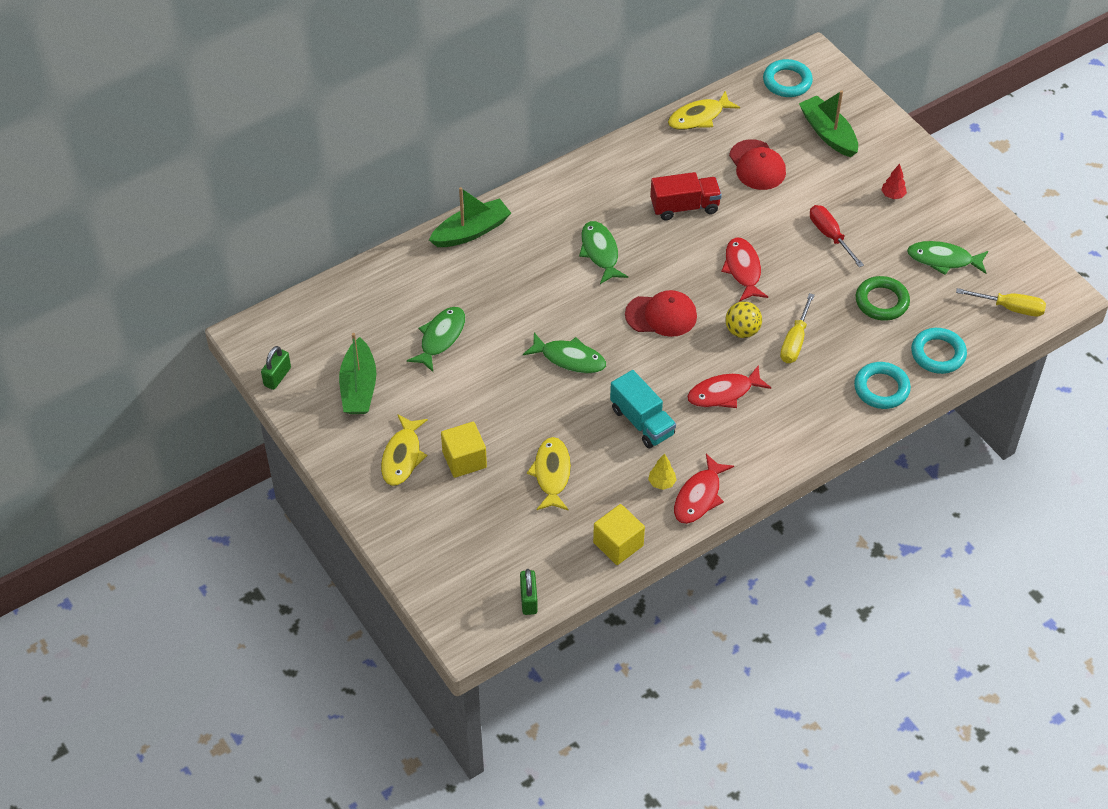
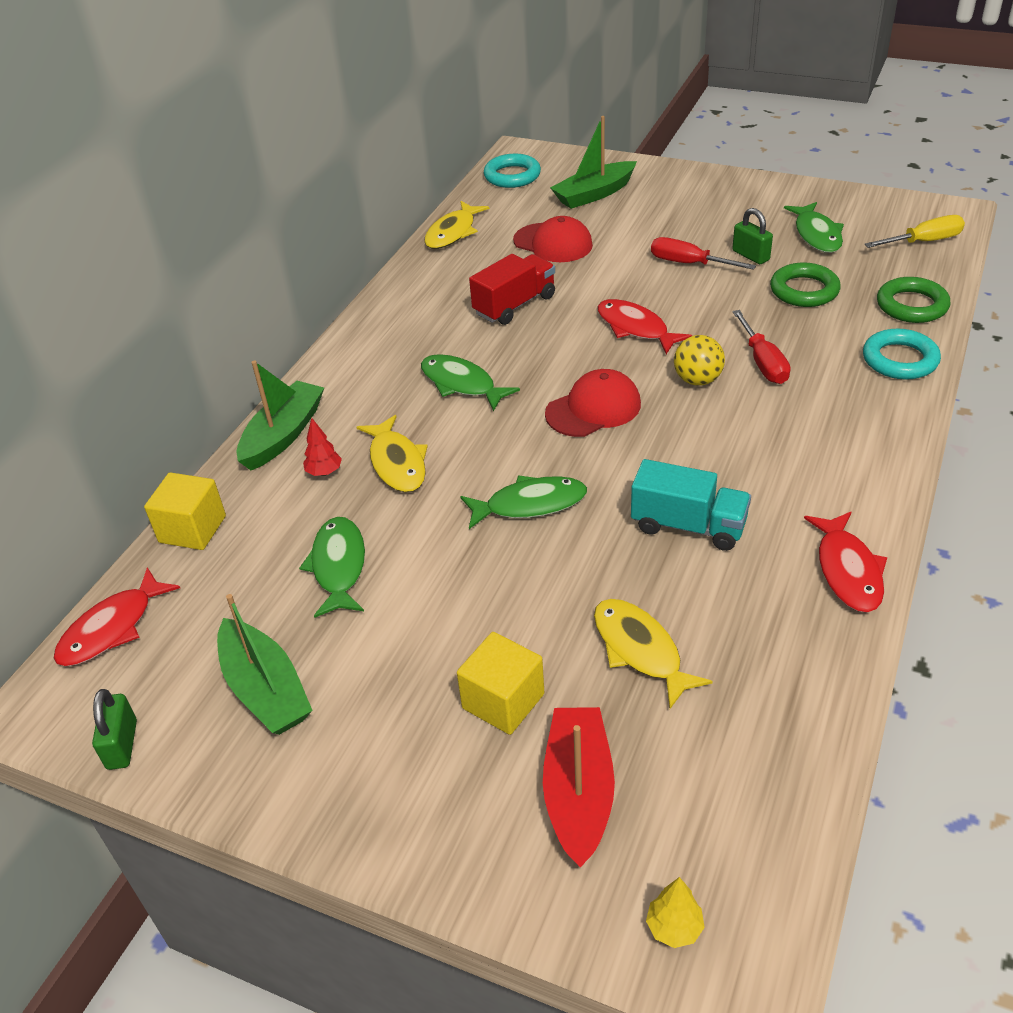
camera: 30 degrees left, 10 degrees down
yellow fish [381,414,428,486] -> yellow fish moved to [356,415,428,492]
green padlock [520,569,538,615] -> green padlock moved to [732,208,773,264]
yellow cube [593,504,645,565] -> yellow cube moved to [144,472,226,550]
yellow tree [648,454,676,490] -> yellow tree moved to [646,877,705,948]
red fish [687,365,771,408] -> red fish moved to [53,567,180,666]
yellow screwdriver [780,293,815,363] -> red screwdriver [733,310,790,384]
green boat [799,90,858,157] -> green boat turned 60 degrees counterclockwise [550,116,637,209]
red tree [881,164,907,199] -> red tree moved to [303,418,342,476]
green fish [907,241,988,275] -> green fish turned 75 degrees counterclockwise [784,202,844,253]
turquoise ring [911,328,967,374] -> green ring [877,277,951,323]
none -> red boat [543,707,615,868]

